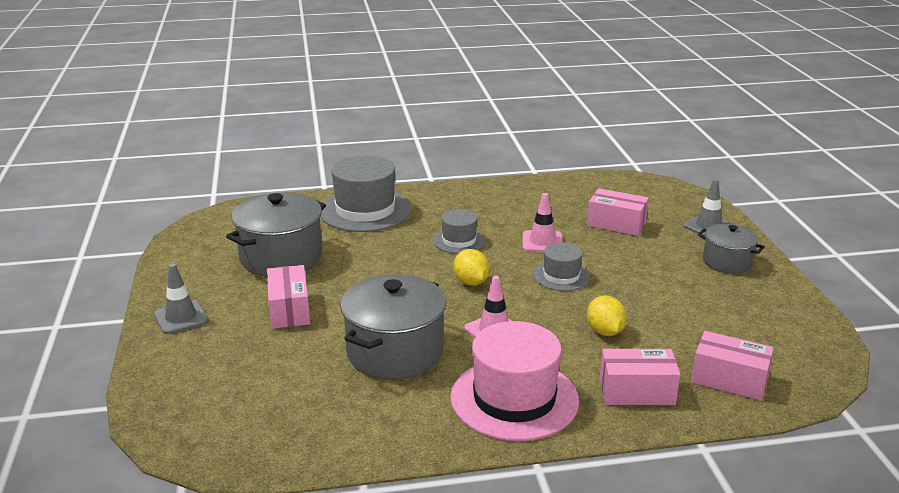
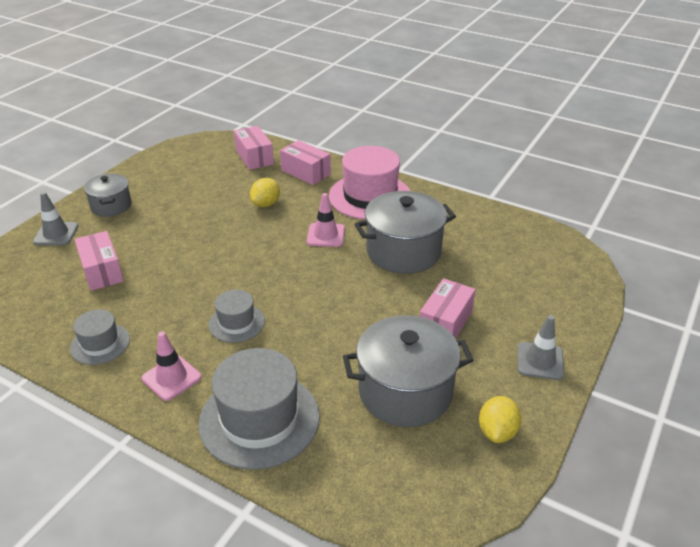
camera: 140 degrees left, 10 degrees up
yellow lemon [453,249,490,286] -> yellow lemon moved to [479,396,521,443]
pink traffic cone [523,193,563,252] -> pink traffic cone moved to [142,331,202,401]
grey hat [533,242,590,291] -> grey hat moved to [70,309,130,365]

